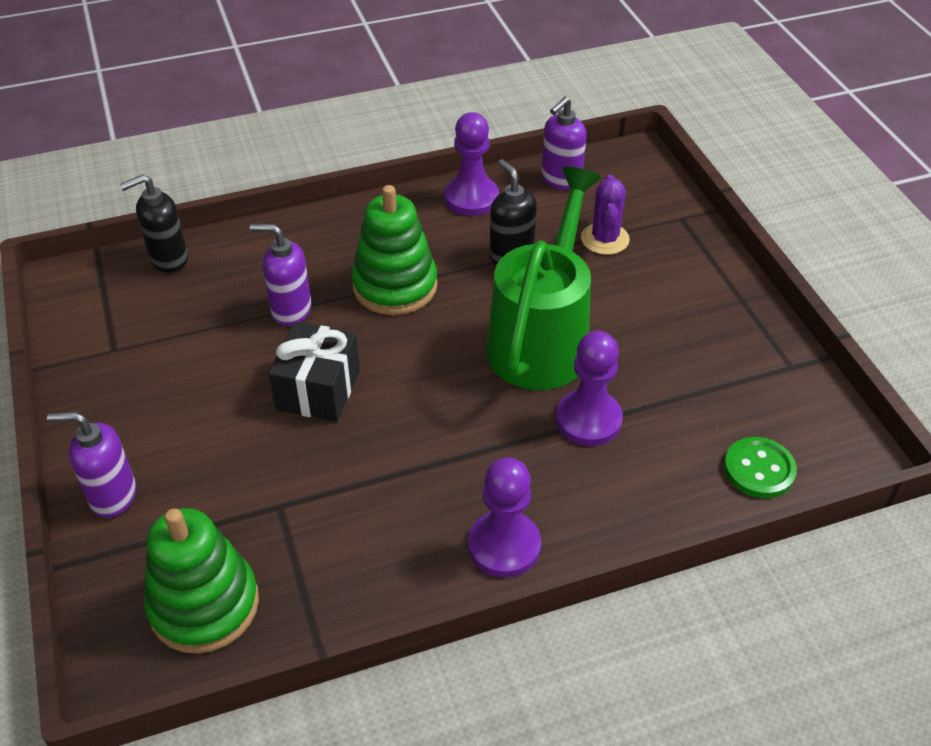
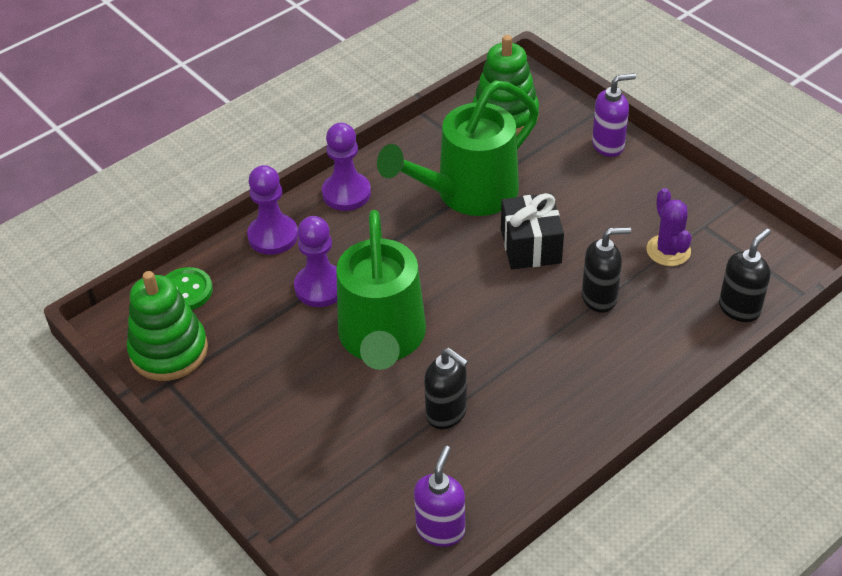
camera: 160 degrees right, 0 degrees up
purple soap dispenser [250,224,311,326] -> black soap dispenser [582,227,631,313]
green stacking toy [351,185,438,315] -> green stacking toy moved to [127,271,208,381]
purple pawn [444,112,499,216] -> purple pawn moved to [247,165,298,255]
purple cactus [581,175,630,255] -> purple cactus moved to [647,188,692,266]
none -> green watering can [377,81,539,216]

